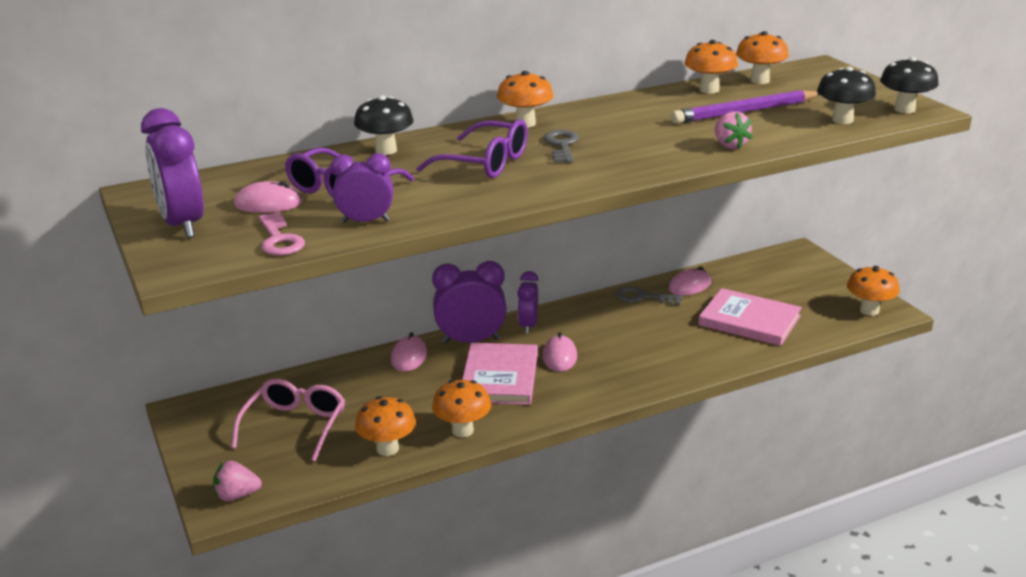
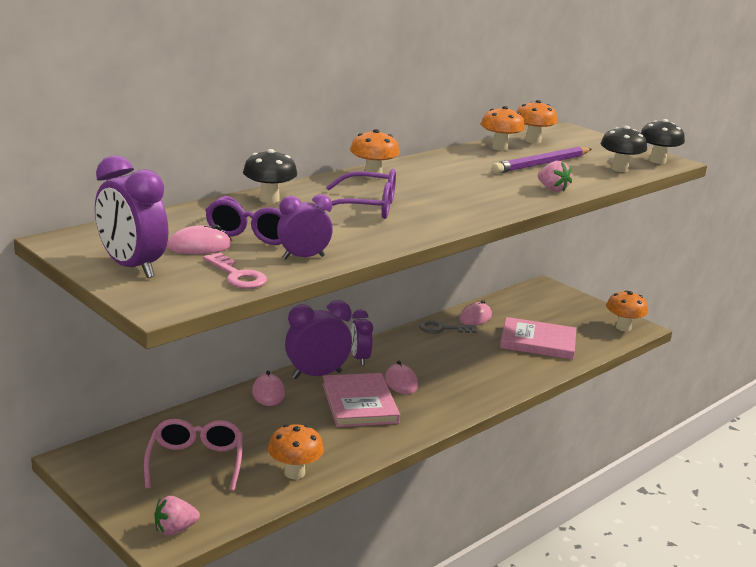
camera: 20 degrees left, 5 degrees down
orange mushroom [432,380,491,437] -> none
grey key [544,130,579,163] -> none

